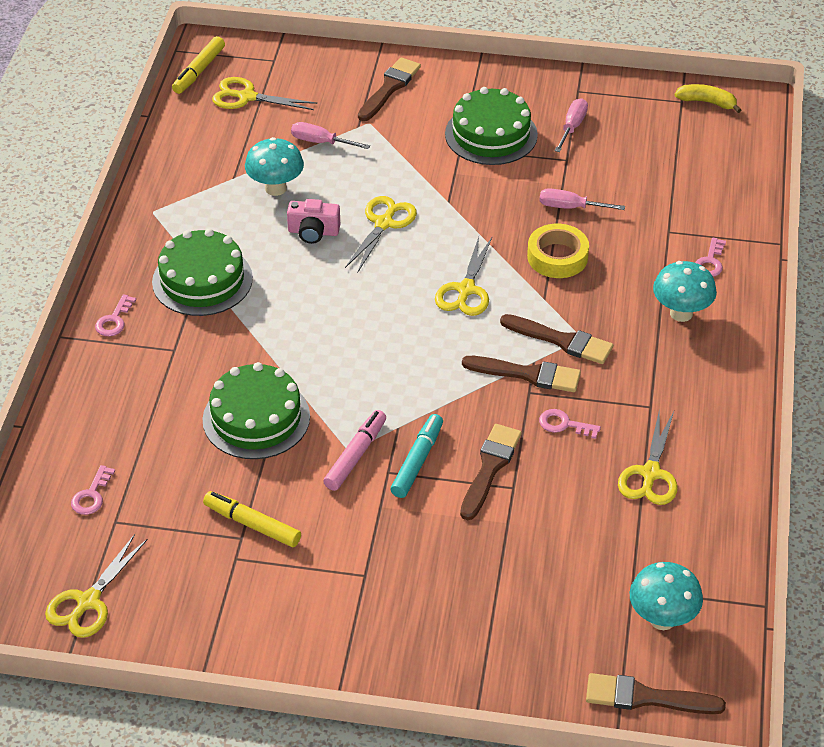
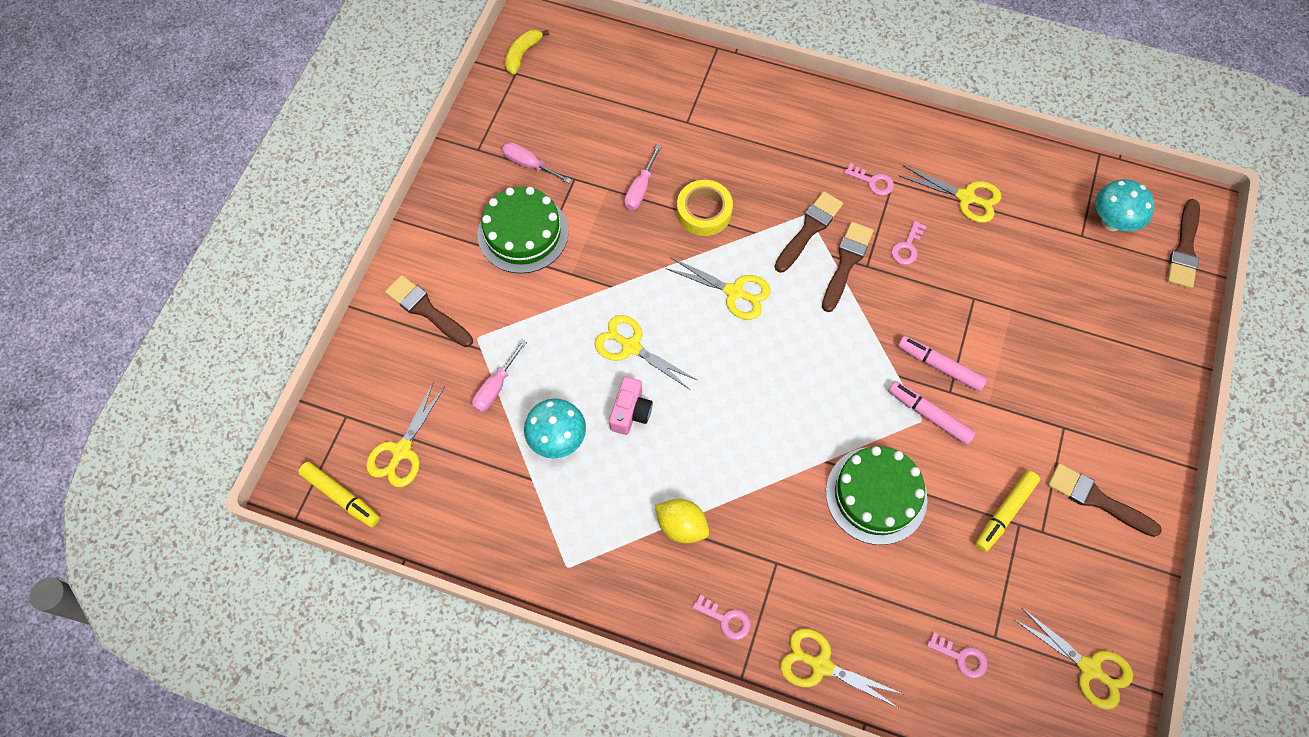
camera: 80 degrees left, 20 degrees up
green cake [152,229,253,316] -> yellow lemon [655,499,709,543]
turquoise marker [390,414,443,498] -> pink marker [898,336,987,392]
brown brush [460,424,522,520] -> brown brush moved to [1048,463,1162,537]
turquoise mushroom [653,261,717,322] -> none
pink key [695,237,726,277] -> pink key moved to [844,163,894,196]
none -> yellow scissors [780,628,905,709]

